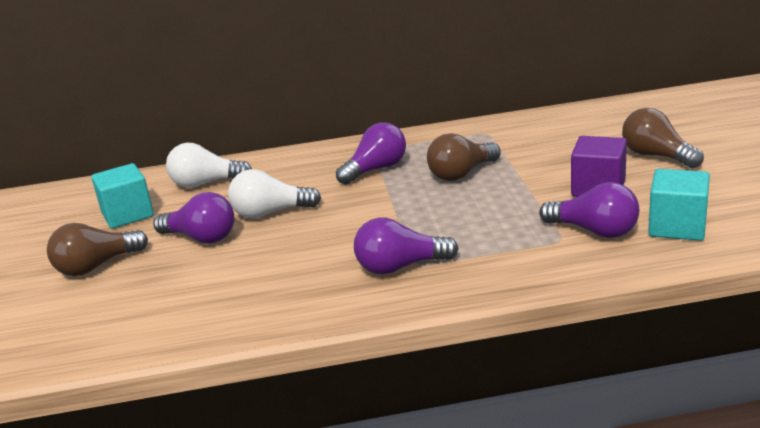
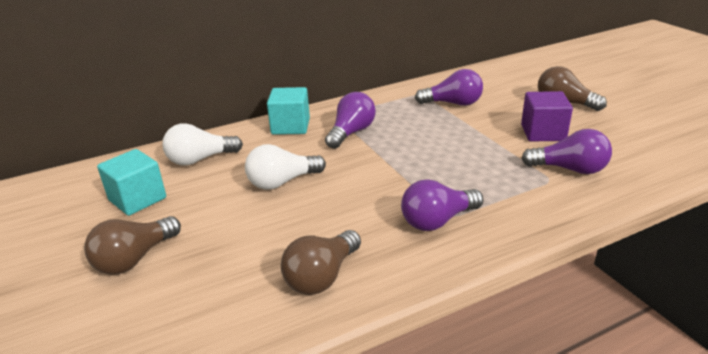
camera: 20 degrees left, 5 degrees up
purple light bulb [153,192,234,244] -> purple light bulb moved to [415,69,483,106]
brown light bulb [427,133,501,181] -> brown light bulb moved to [281,230,361,295]
turquoise cube [648,169,710,241] -> turquoise cube moved to [267,87,310,135]

